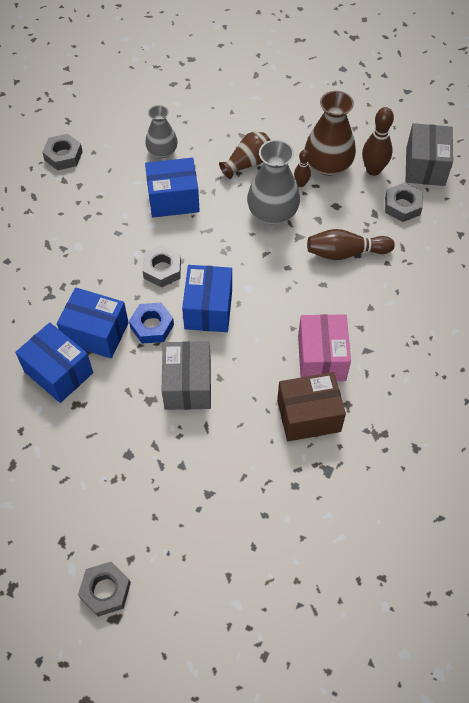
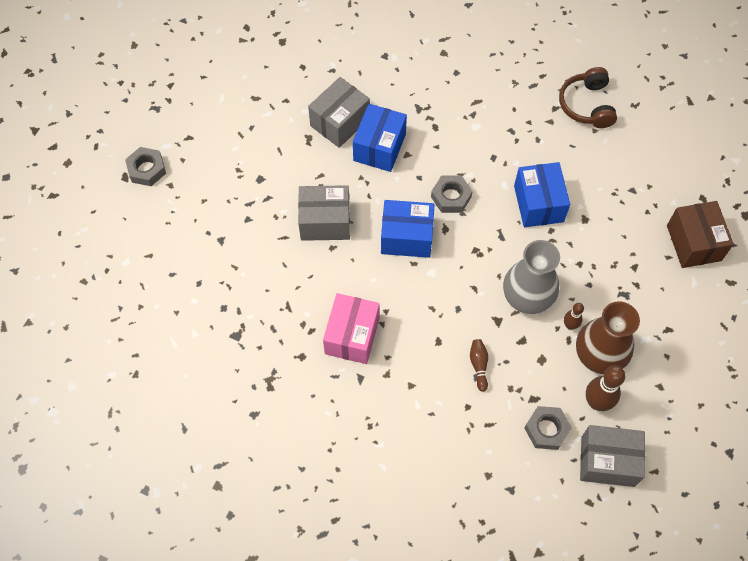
camera: 90 degrees right, 5 degrees up
blue box [15,322,93,403] -> grey box [308,77,370,148]
grey nut [42,134,83,171] -> brown headphones [559,67,617,128]
blue nut [129,303,174,344] -> none
grey vase [145,105,178,158] -> none
brown vase [219,132,270,179] -> none
brown box [277,372,346,441] -> brown box moved to [667,201,734,268]
pink box [298,314,351,381] -> pink box turned 75 degrees counterclockwise [323,293,380,364]
brown bowling pin [307,229,395,260] -> brown bowling pin [470,339,488,392], size x0.57

